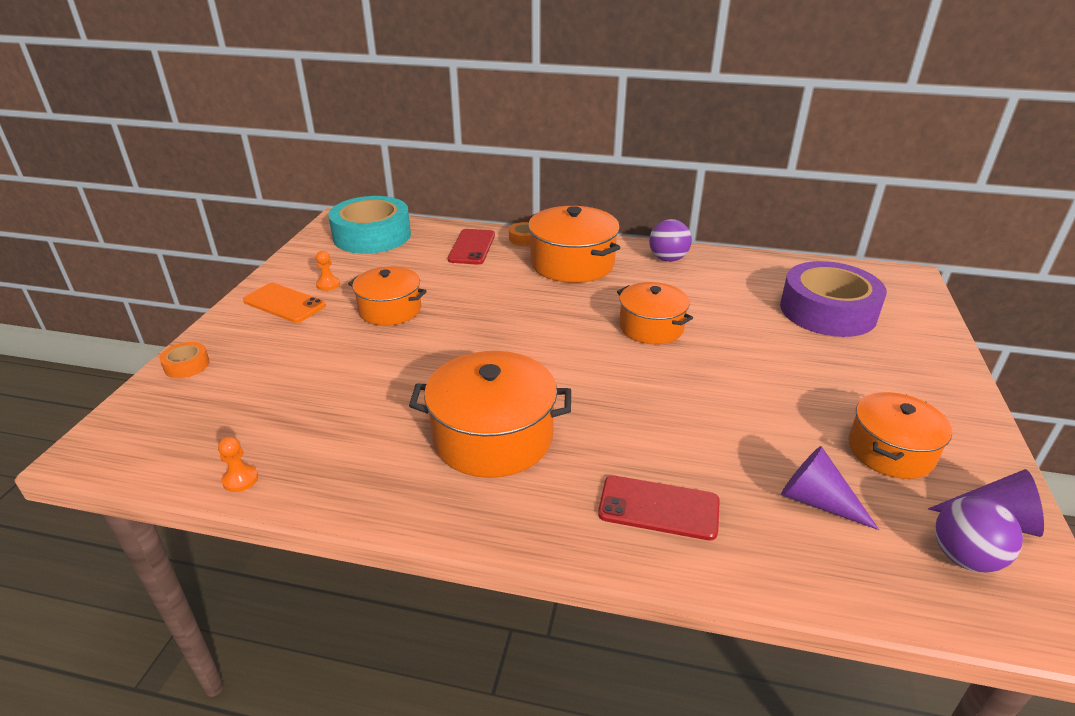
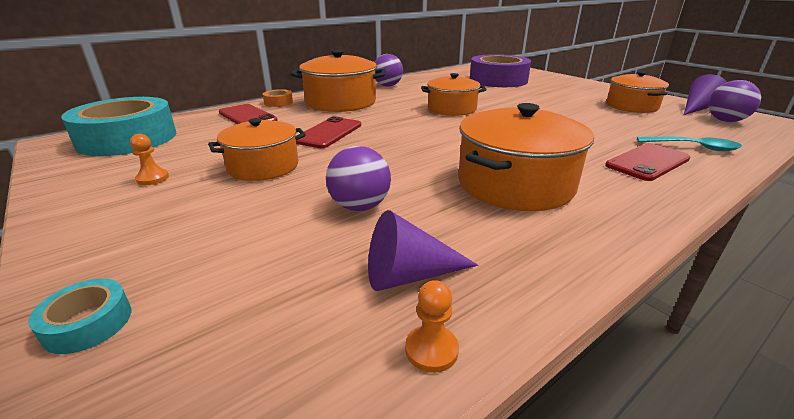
camera: 50 degrees left, 5 degrees down
orange tape [160,342,210,378] -> turquoise tape [28,279,131,354]
orange phone [243,283,326,323] -> none
purple cone [781,446,879,530] -> purple cone moved to [368,210,478,291]
none -> red phone [296,116,361,148]
none -> purple ball [326,146,391,211]
none -> turquoise spoon [637,137,742,151]

